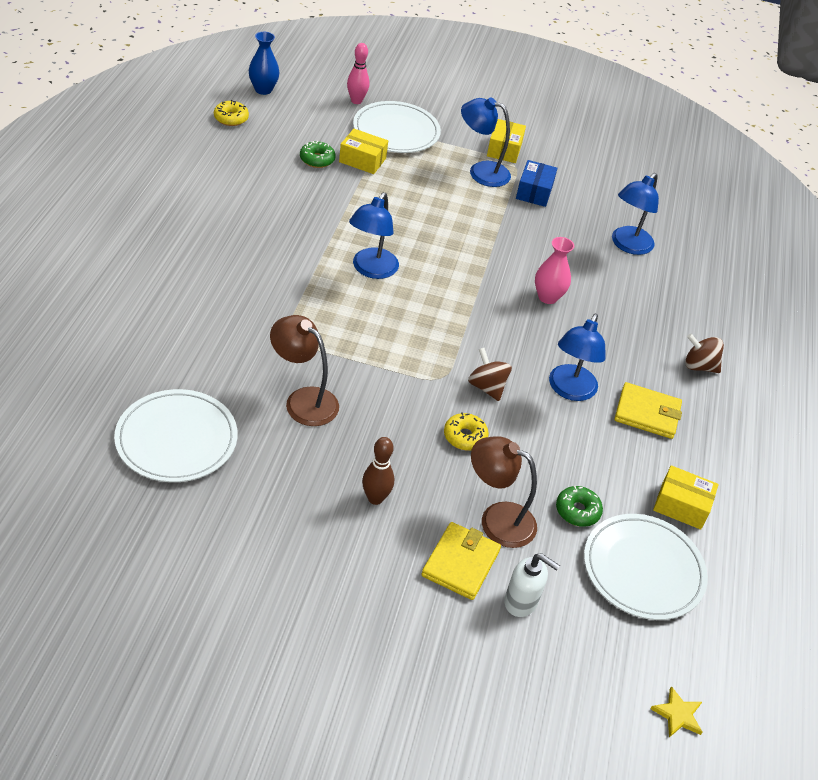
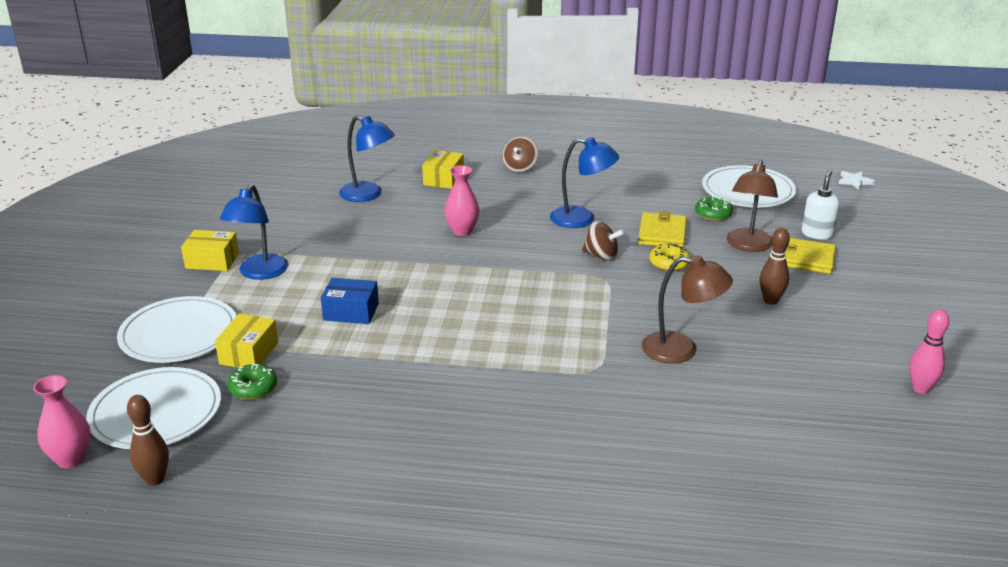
camera: 90 degrees left, 15 degrees down
white plate [114,389,238,482] -> white plate moved to [86,367,221,449]
yellow donut [214,100,249,126] -> brown bowling pin [127,395,169,486]
blue vase [248,32,280,95] -> pink vase [33,375,91,468]
brown lamp [270,315,339,426] -> brown lamp turned 105 degrees counterclockwise [642,255,733,364]
pink bowling pin [347,43,369,104] -> pink bowling pin moved to [909,310,949,394]
blue lamp [349,193,399,279] -> none
brown spinning top [468,348,512,401] -> brown spinning top turned 120 degrees counterclockwise [582,221,625,261]
blue box [516,160,557,207] -> blue box moved to [321,278,379,324]
yellow wallet [614,382,682,439] -> yellow wallet moved to [638,211,687,247]
yellow star [650,686,703,738] -> white star [838,171,875,190]
yellow box [653,465,719,530] -> yellow box moved to [422,150,464,189]

